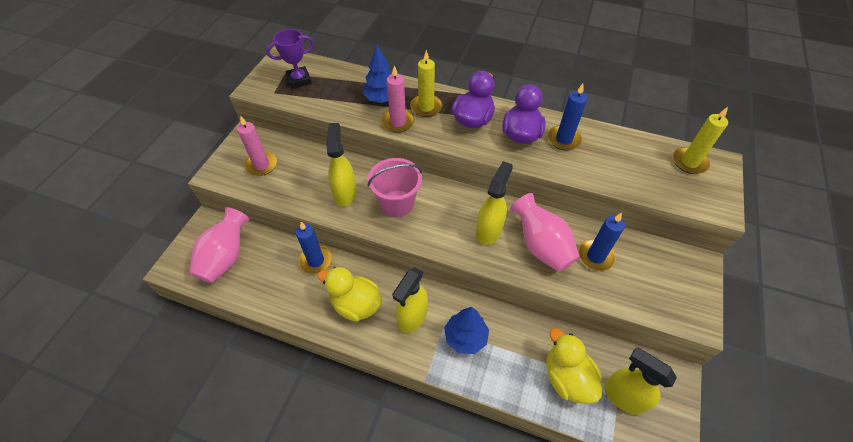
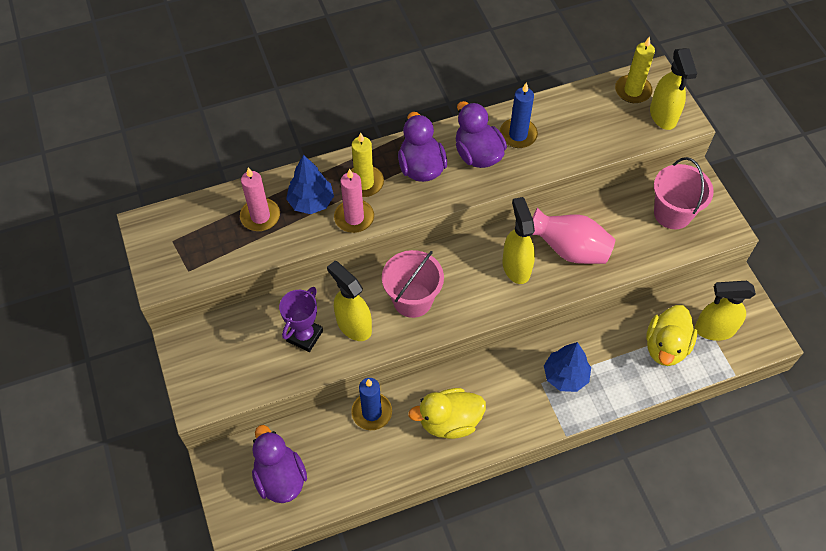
camera: 40 degrees left, 5 degrees up
pink vase [189,207,250,283] -> purple duck [252,425,307,503]
pink candle [237,116,277,176] -> pink candle moved to [240,168,280,231]
purple trophy [266,29,314,89] -> purple trophy moved to [279,287,323,352]
yellow spray bottle [392,267,428,333] -> yellow spray bottle moved to [650,48,697,130]
yellow duck [547,328,602,404] -> yellow duck turned 90 degrees counterclockwise [646,305,697,366]
blue candle [578,212,625,271] -> none
none -> pink bucket [654,157,714,229]

